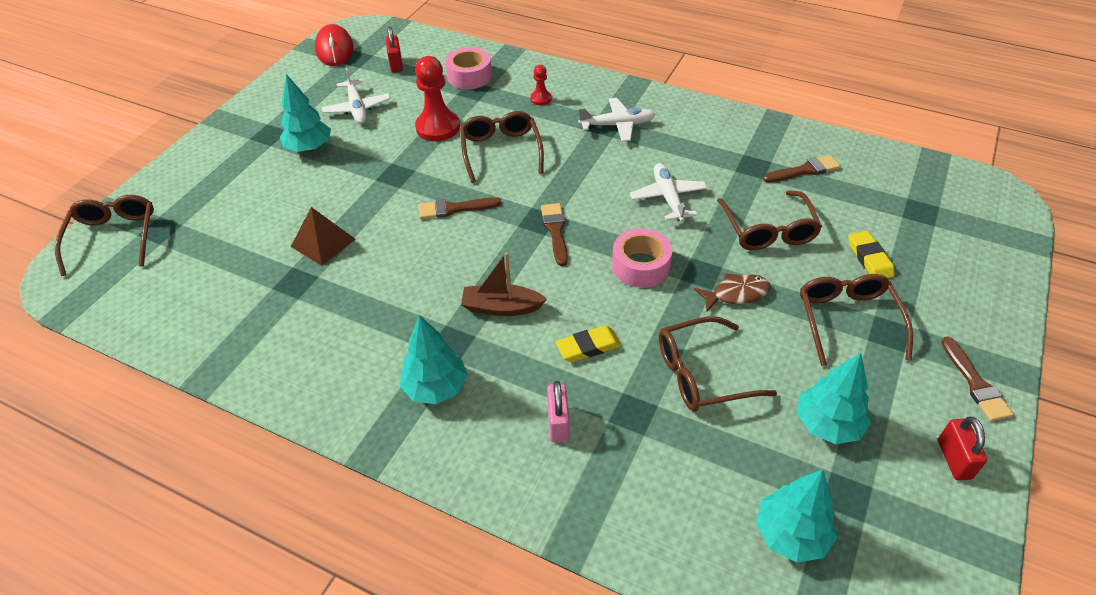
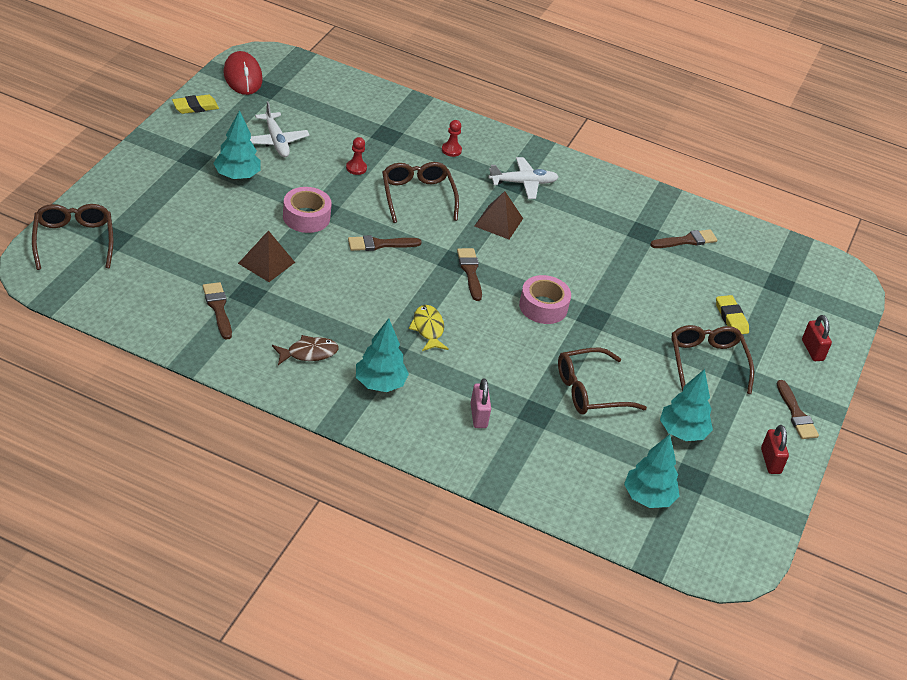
camera: 10 degrees left, 5 degrees down
red padlock [386,27,403,73] -> red padlock moved to [802,315,832,361]
red pawn [415,56,460,141] -> red pawn [346,137,367,175], size x0.50
pink tape [445,47,492,89] -> pink tape moved to [283,187,332,233]
brown boat [461,252,547,316] -> yellow fish [409,305,449,351]
yellow eraser [555,326,621,362] -> yellow eraser moved to [172,95,219,114]
white plane [630,163,707,222] -> none
brown fish [694,273,771,312] -> brown fish moved to [272,335,339,365]
brown glasses [717,190,822,250] -> none
none -> brown brush [202,282,232,340]
none -> brown pyramid [474,191,523,239]

